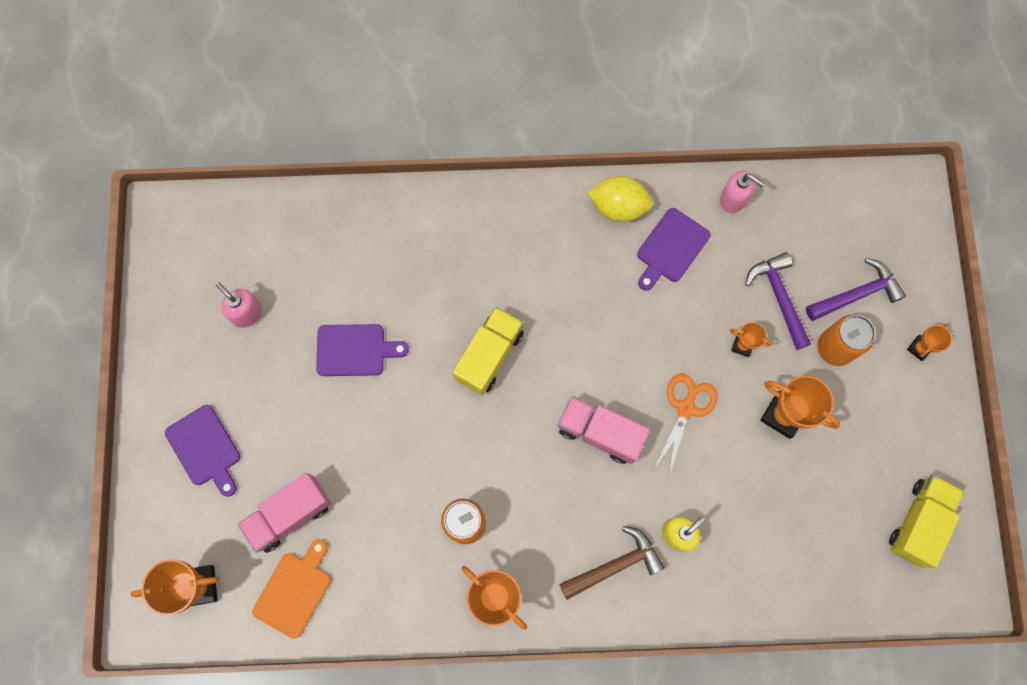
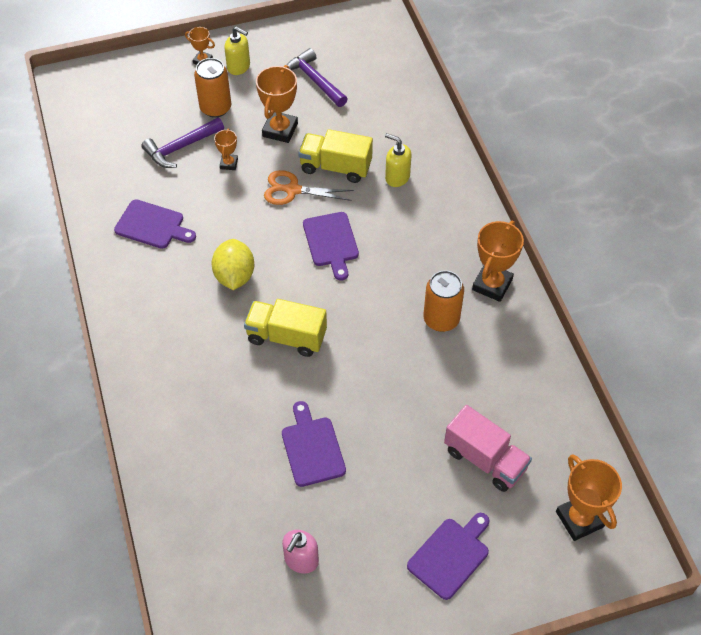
camera: 105 degrees left, 20 degrees down
orange cutting board [252,539,331,639] -> none
pink truck [558,396,650,464] -> purple cutting board [303,212,359,281]
brown hammer [559,526,665,600] -> none
yellow lemon [588,176,653,222] -> yellow lemon moved to [211,239,255,290]
pink soap dispenser [720,170,764,213] -> none
purple hammer [806,258,906,321] -> purple hammer moved to [287,48,348,107]
yellow truck [889,475,964,568] -> yellow truck moved to [298,129,373,183]
none -> yellow soap dispenser [224,26,250,75]

